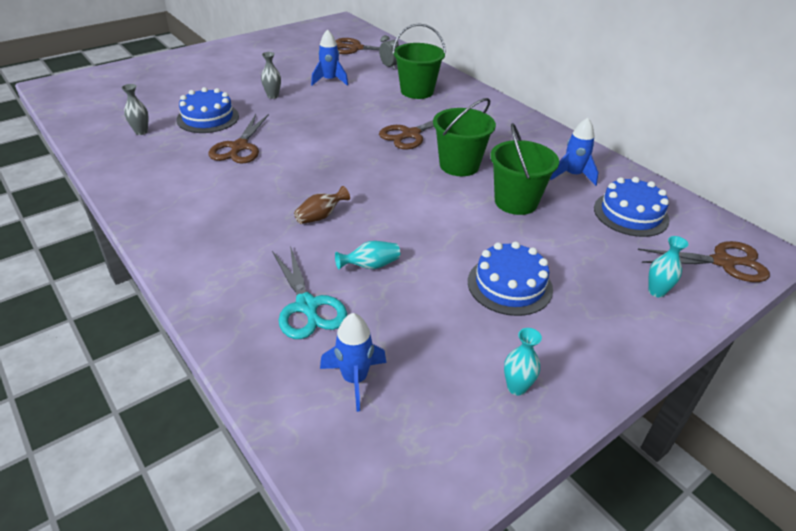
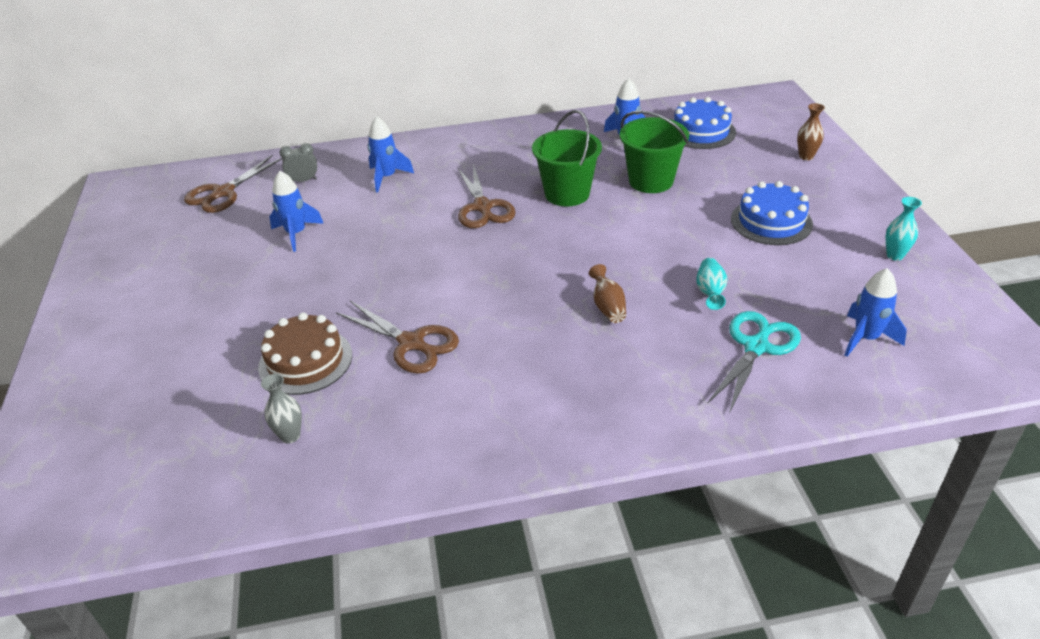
camera: 60 degrees left, 0 degrees up
blue cake [176,87,239,133] -> brown cake [258,312,352,395]
grey vase [261,52,281,99] -> none
turquoise scissors [272,246,347,339] -> turquoise scissors turned 60 degrees counterclockwise [707,311,801,413]
green bucket [393,23,446,99] -> blue rocket [368,117,414,193]
brown scissors [638,241,770,282] -> none
turquoise vase [648,236,688,298] -> brown vase [797,103,825,160]

